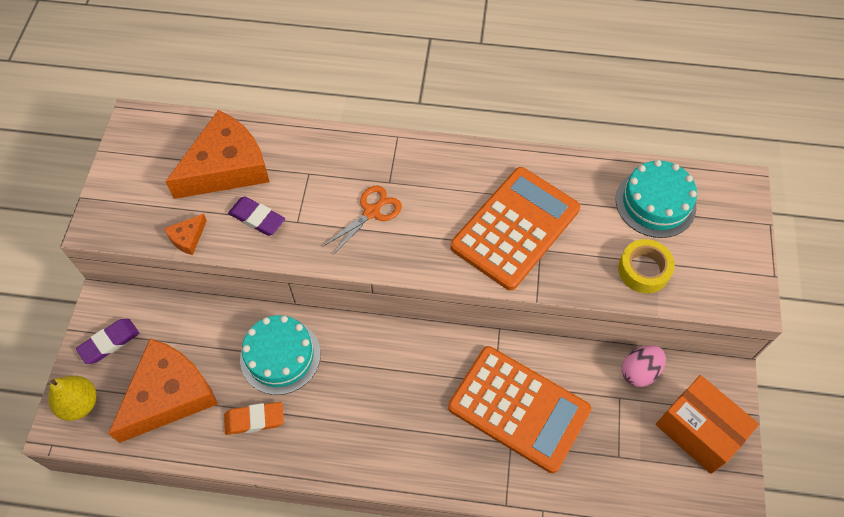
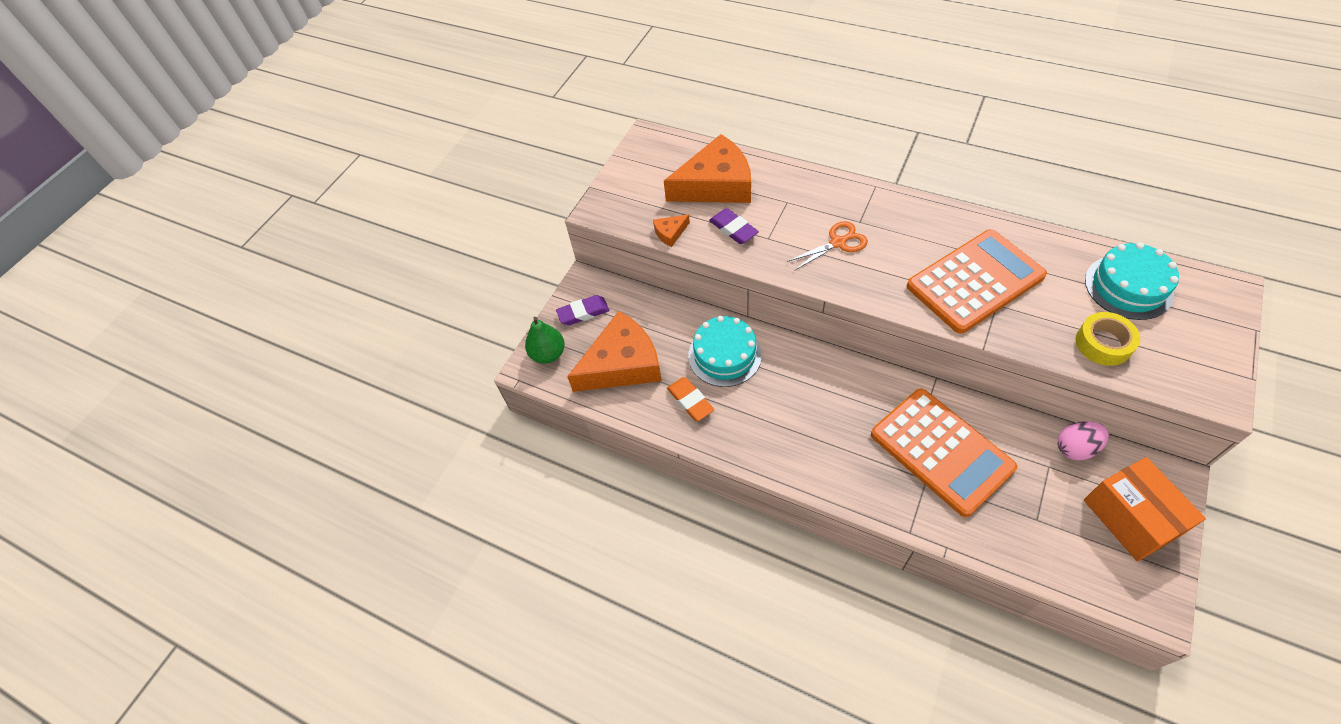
camera: 25 degrees right, 5 degrees down
yellow pear [48,376,97,421] -> green pear [525,317,565,364]
orange eraser [224,402,284,435] -> orange eraser turned 45 degrees clockwise [667,377,714,421]

